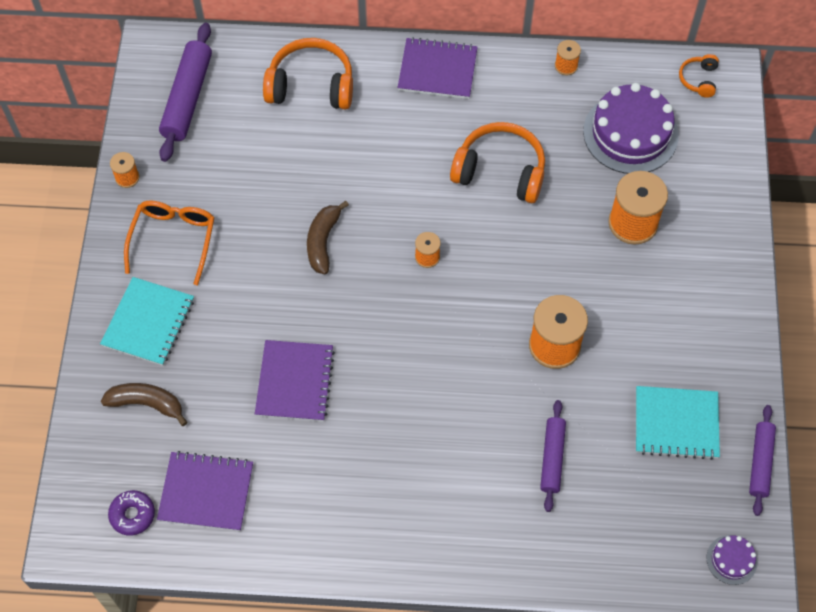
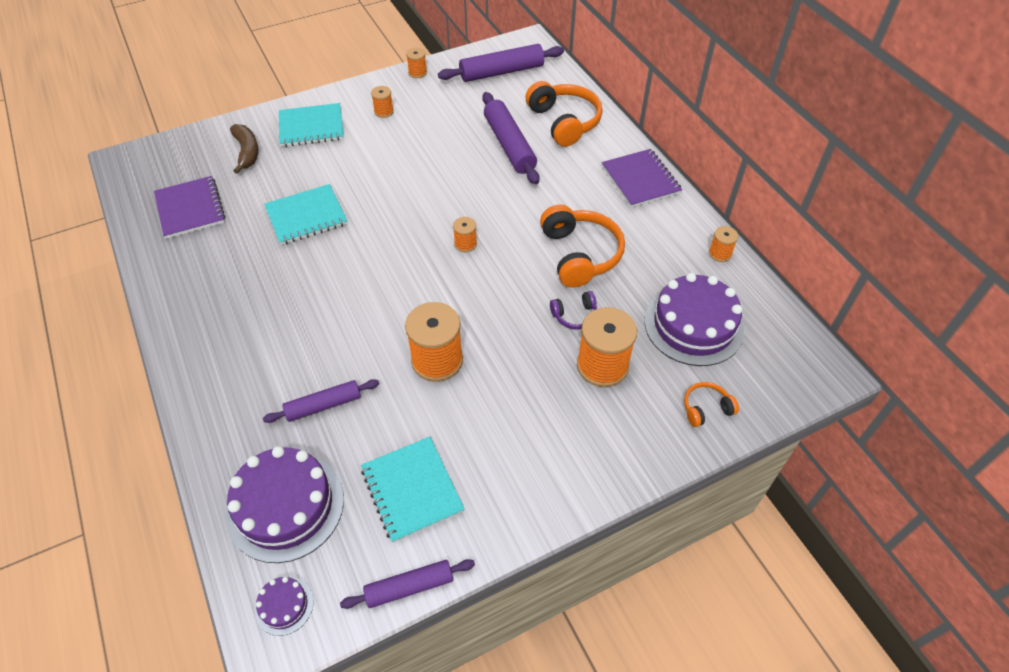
camera: 60 degrees right, 10 degrees down
purple donut [108,490,155,536] -> none
orange glasses [124,200,214,285] -> orange spool [371,86,394,118]
purple notebook [255,340,335,421] -> turquoise notebook [264,184,348,245]
brown banana [307,201,349,274] -> none
orange headphones [679,54,719,98] -> orange headphones moved to [684,382,739,427]
none -> purple cake [226,446,344,563]
none -> purple rolling pin [482,92,540,185]
none -> purple headphones [550,291,597,330]

